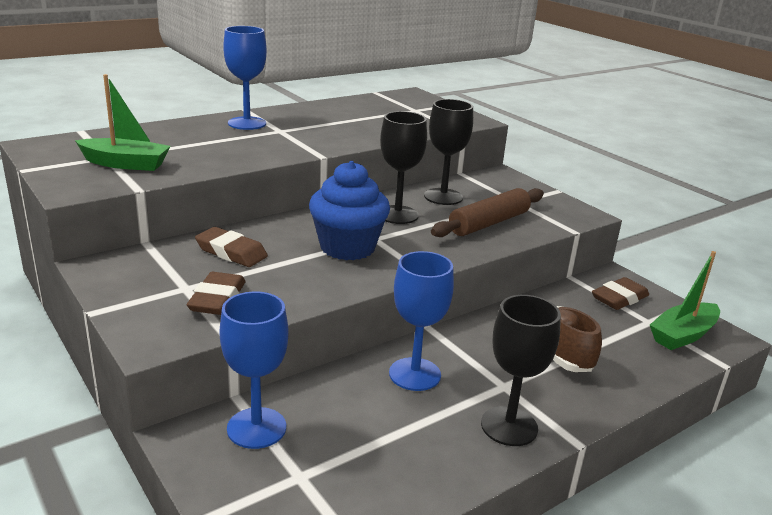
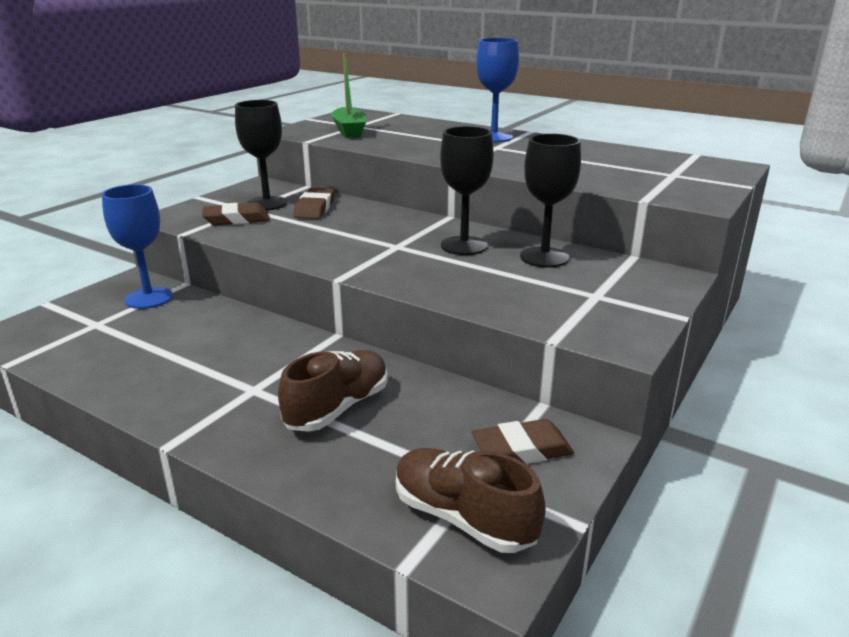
camera: 70 degrees right, 0 degrees up
blue cupcake [309,161,390,260] -> none
blue goblet [389,251,454,391] -> none
brown rolling pin [431,188,544,237] -> none
black goblet [481,295,561,446] -> black goblet moved to [235,100,288,210]
brown eraser [592,277,649,310] -> brown eraser turned 45 degrees counterclockwise [472,419,574,464]
green boat [650,251,720,350] -> brown shoe [396,448,546,553]

